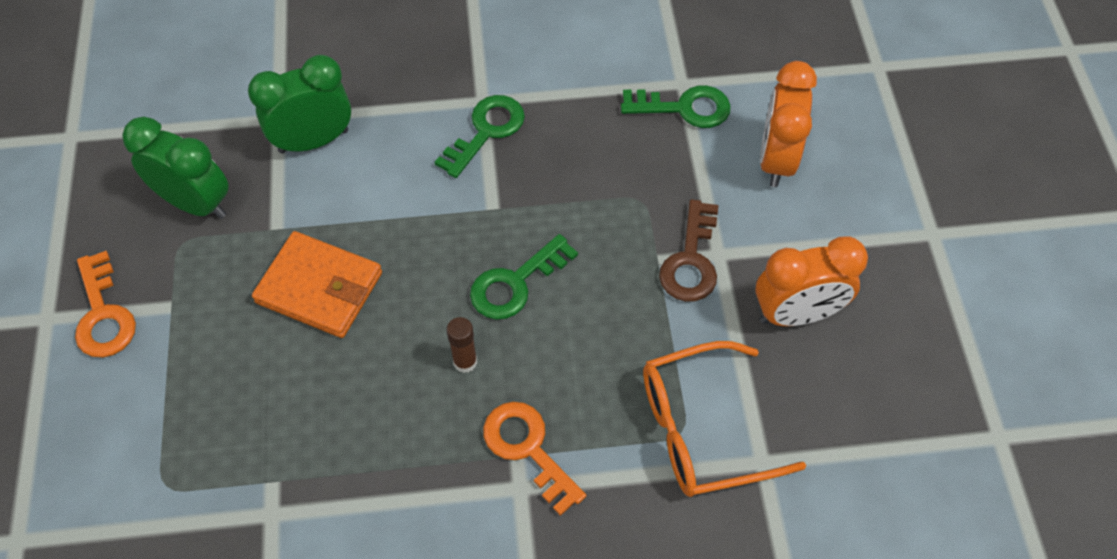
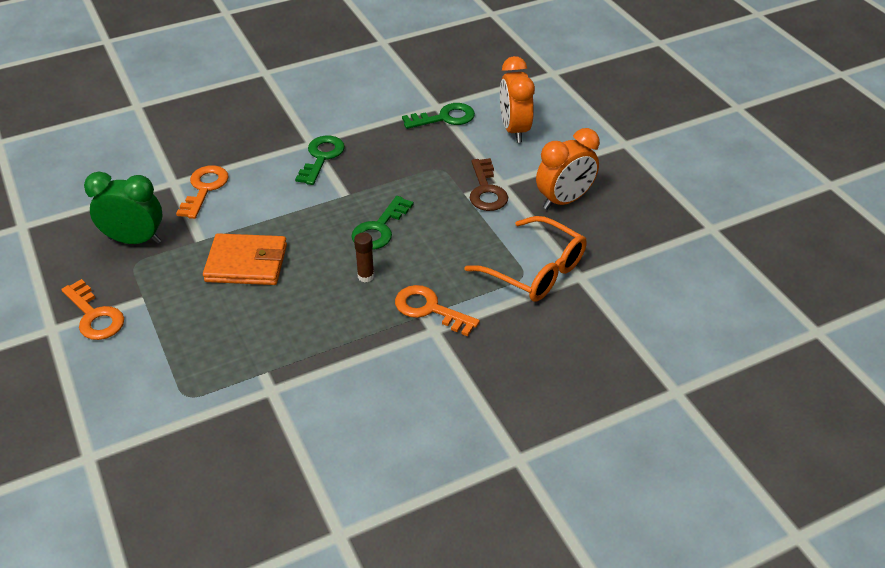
camera: 20 degrees left, 15 degrees down
green clock [248,55,351,154] -> orange key [176,165,229,219]
orange glasses [643,341,806,497] -> orange glasses turned 105 degrees counterclockwise [464,216,587,302]

